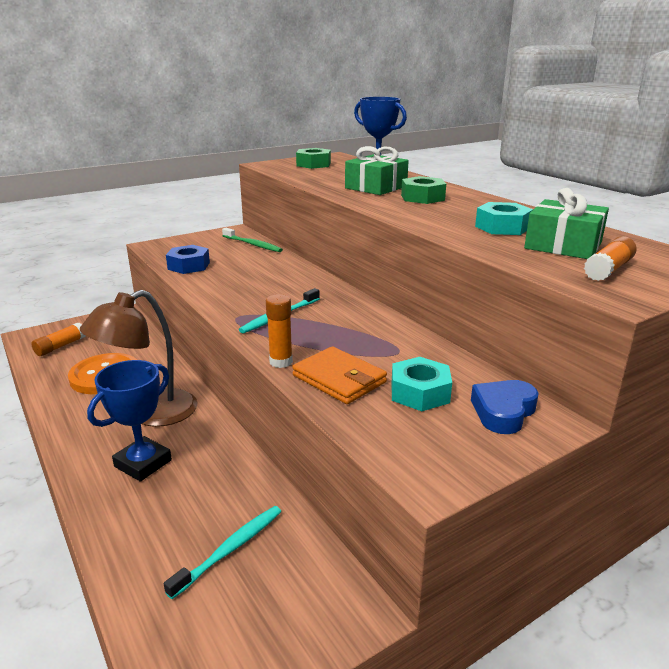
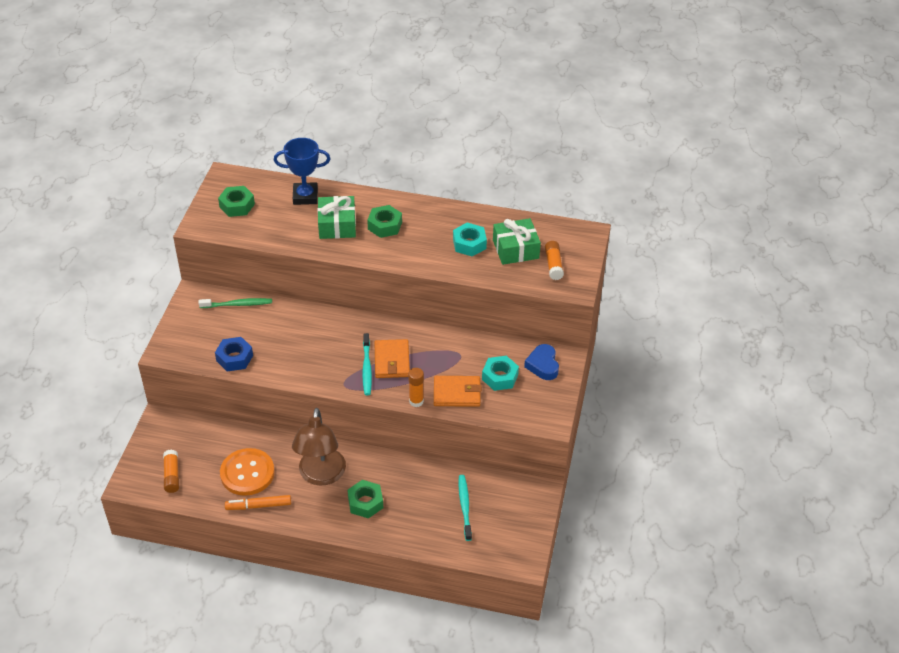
camera: 45 degrees left, 20 degrees up
blue trophy [87,360,172,482] -> green nut [347,480,383,519]
none -> orange marker [225,495,291,510]
none -> orange wallet [374,339,410,378]

